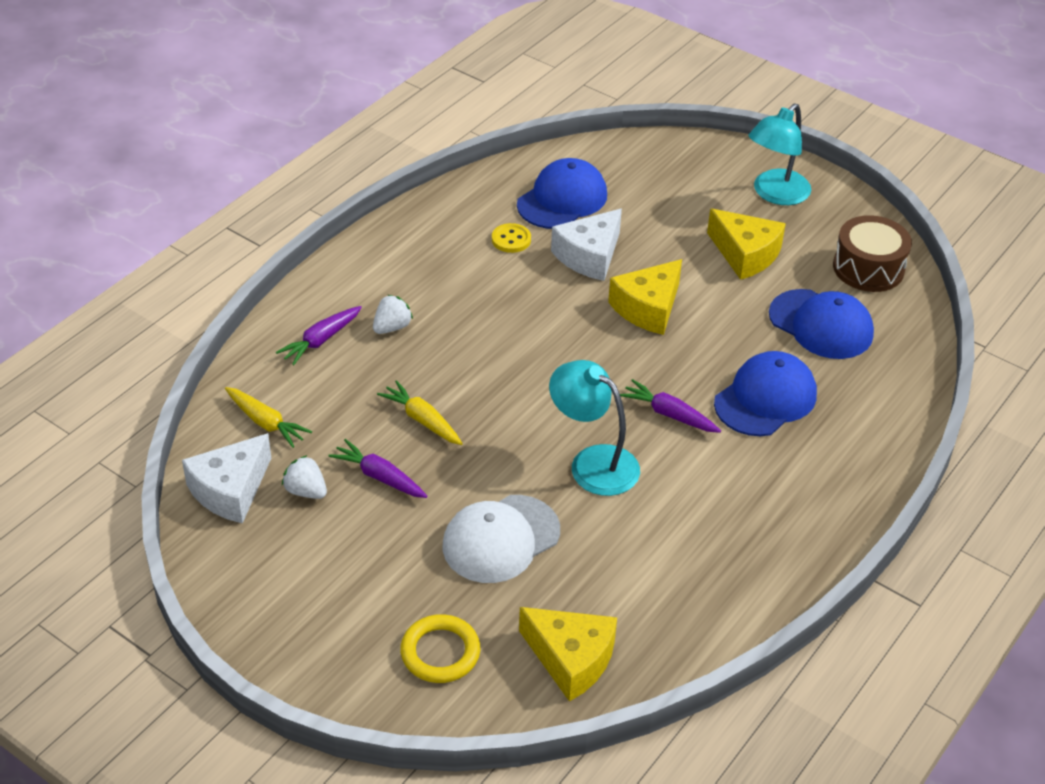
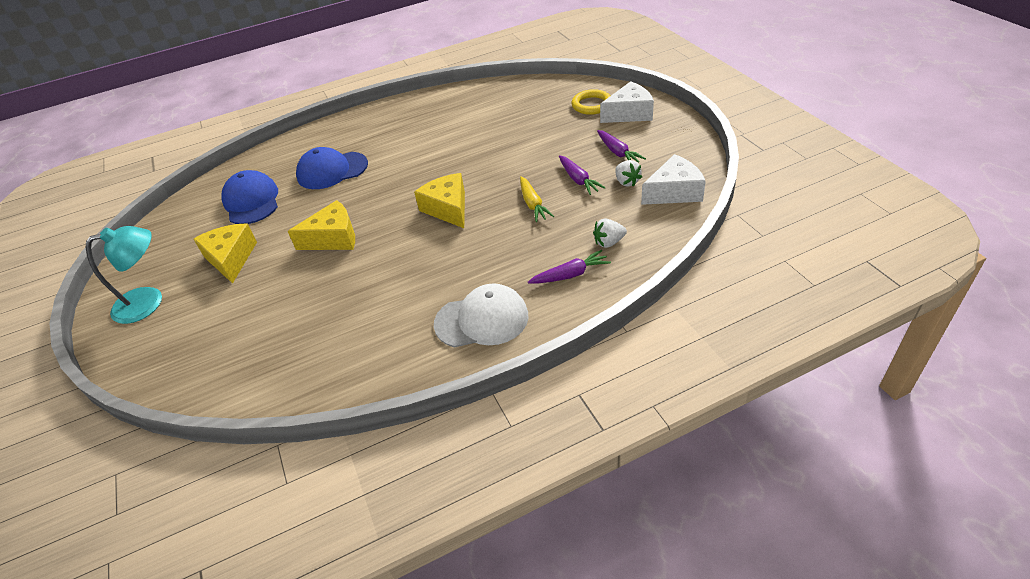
camera: 145 degrees left, 0 degrees up
yellow carrot [225,387,312,448] -> none
white strawberry [373,295,413,334] -> white strawberry moved to [593,218,627,248]
white cap [442,495,560,583] -> white cap moved to [434,283,529,348]
yellow button [492,223,531,253] -> none
blue cap [517,158,607,229] -> none
yellow cheese [519,607,617,702] -> yellow cheese moved to [414,173,465,228]
turquoise lamp [549,360,640,496] -> none
white cheese [551,209,622,281] -> white cheese moved to [600,81,654,123]
purple carrot [620,379,721,433] -> purple carrot moved to [597,130,646,163]
brown drum [833,215,912,292] -> none

